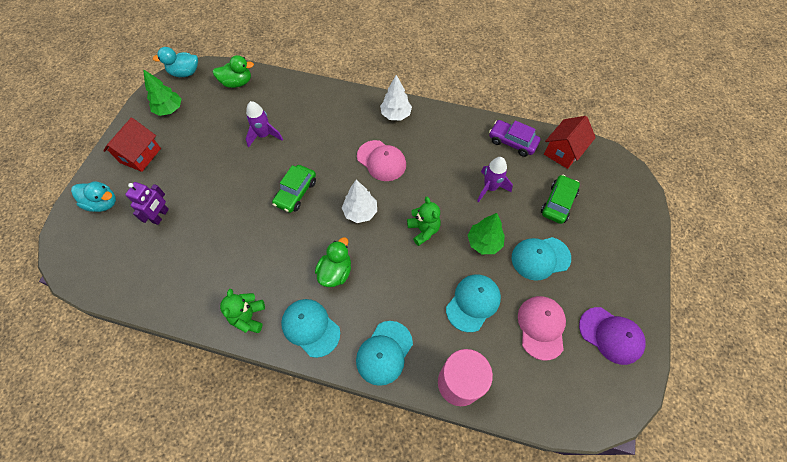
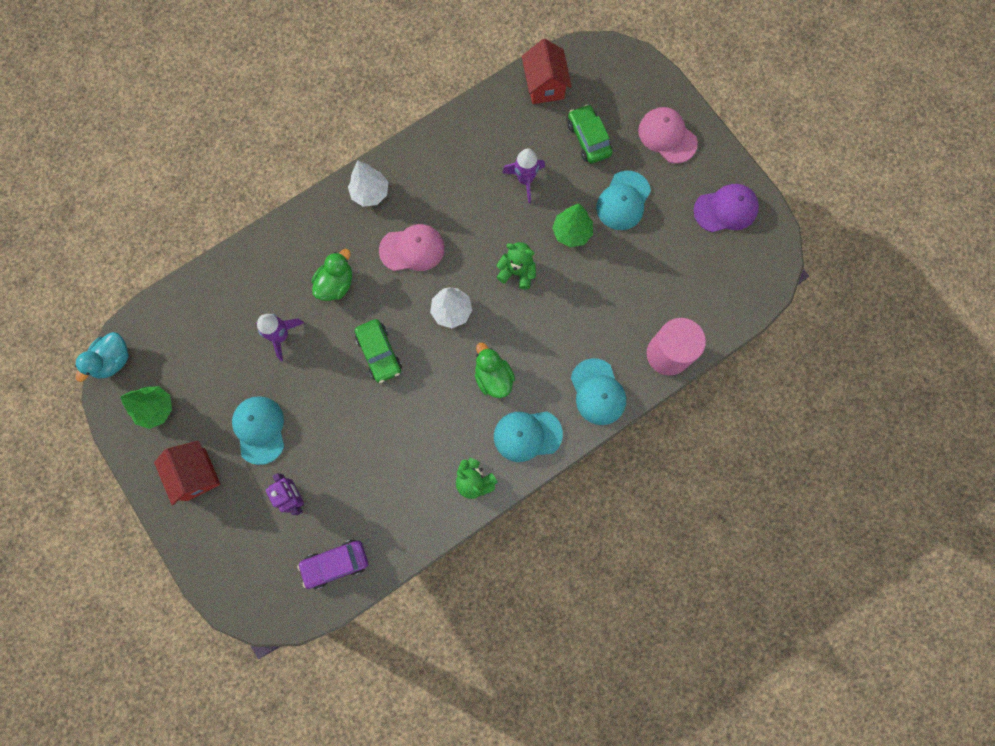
camera: 50 degrees left, 15 degrees up
turquoise duck [71,181,116,212] -> none
green duck [213,55,254,88] -> green duck moved to [312,249,352,301]
turquoise cap [446,275,501,332] -> turquoise cap moved to [232,396,284,465]
purple car [489,120,541,157] -> purple car moved to [297,540,368,589]
pink cap [518,296,566,361] -> pink cap moved to [638,107,698,164]

